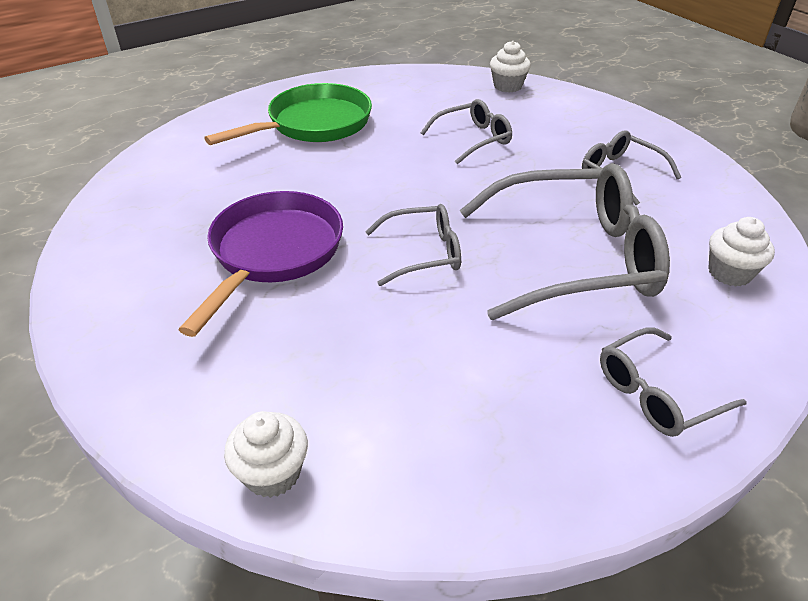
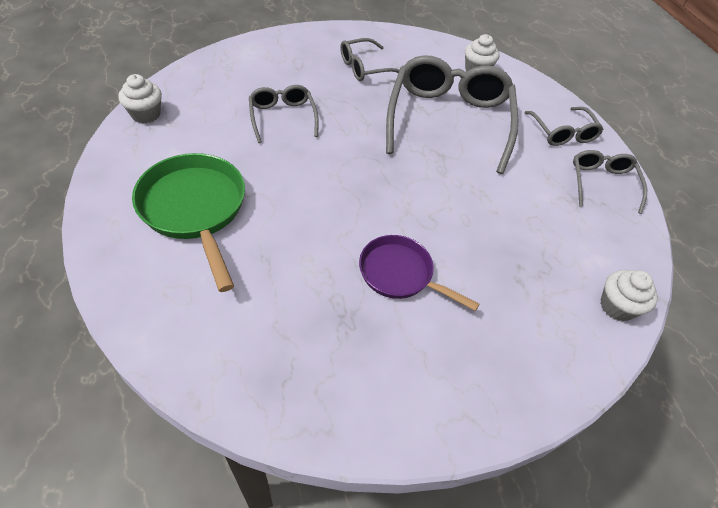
camera: 80 degrees left, 10 degrees up
purple pan [178,191,343,337] -> purple pan [359,235,480,311], size x0.65
grey glasses [365,204,461,286] -> grey glasses moved to [573,150,647,214]
white cupcake [490,41,531,93] -> white cupcake moved to [118,74,162,124]

